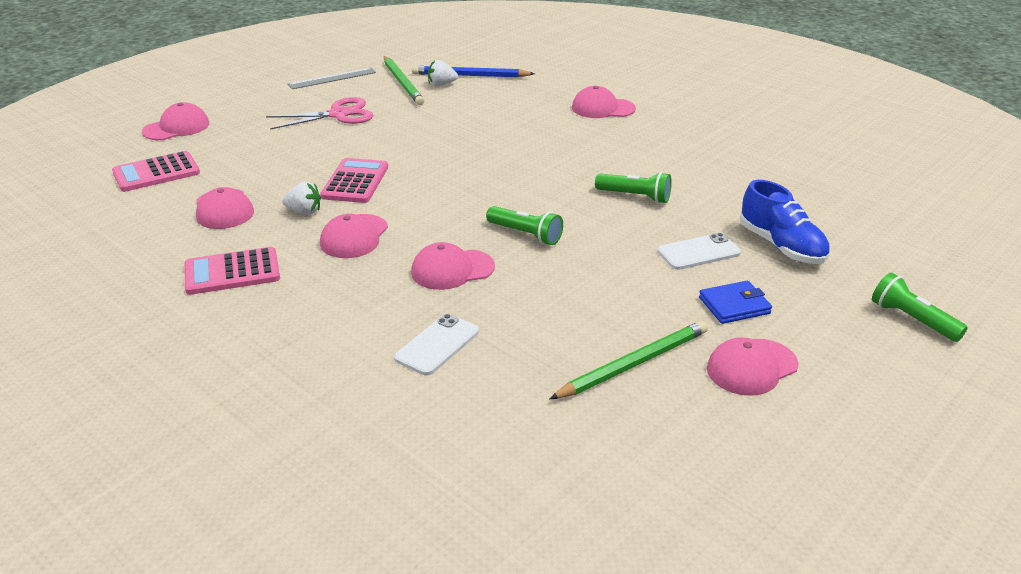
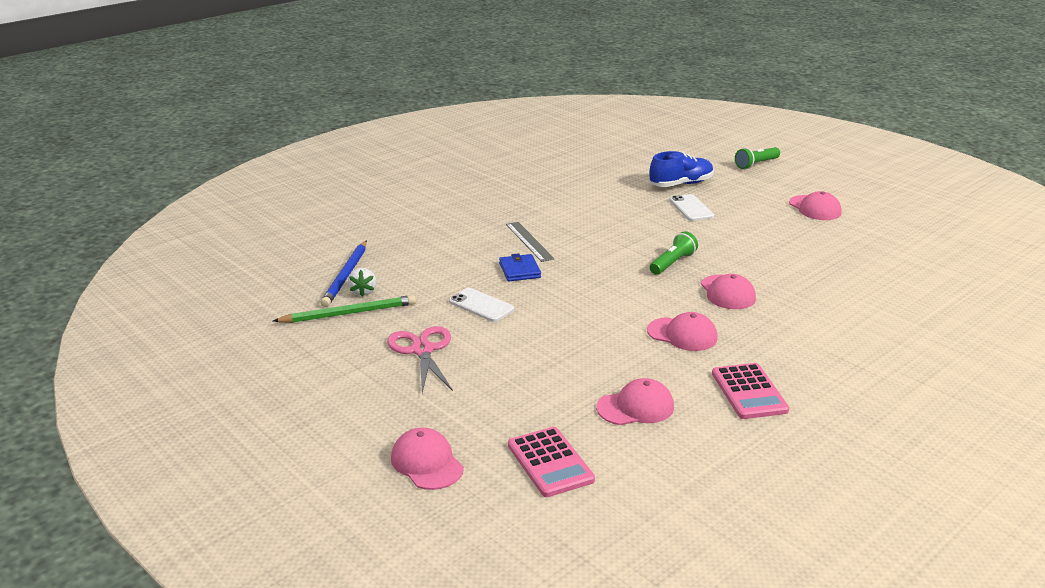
camera: 85 degrees left, 5 degrees down
white strawberry [282,182,321,215] -> none
grey ruler [288,67,376,89] -> grey ruler moved to [506,222,555,262]
pink calculator [320,158,388,203] -> none
white phone [394,314,479,375] -> white phone moved to [449,288,514,322]
green pencil [549,321,708,399] -> none
pink cap [572,86,636,118] -> none
green flashlight [595,172,672,203] -> none
blue wallet [699,281,772,324] -> blue wallet moved to [499,253,541,281]

